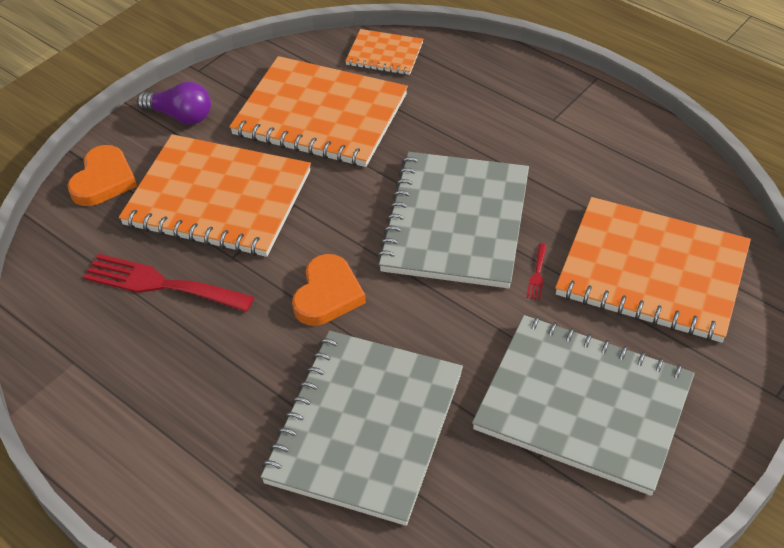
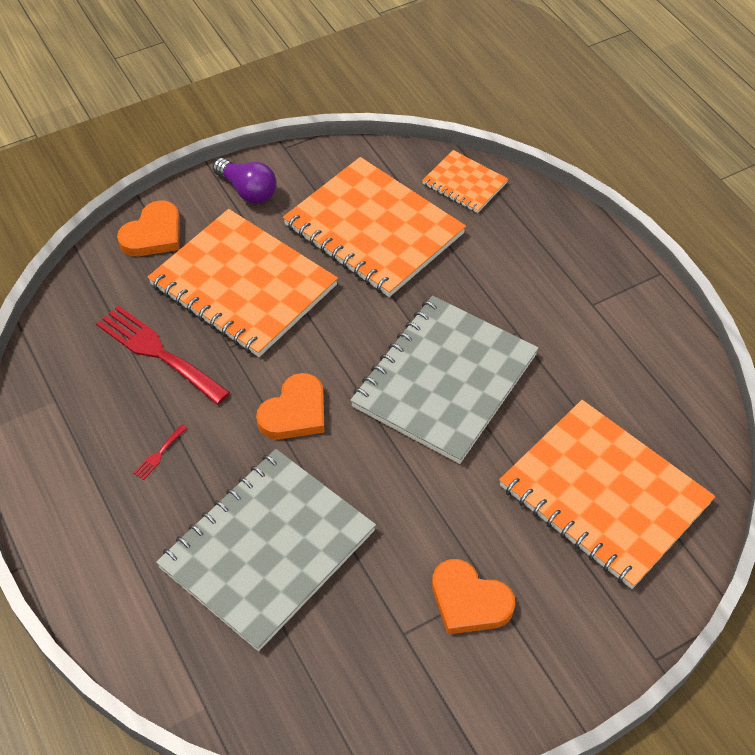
camera: 20 degrees right, 5 degrees up
grey notebook [472,315,695,496] -> orange heart [432,559,515,634]
red fork [526,243,547,300] -> red fork moved to [133,424,187,480]

